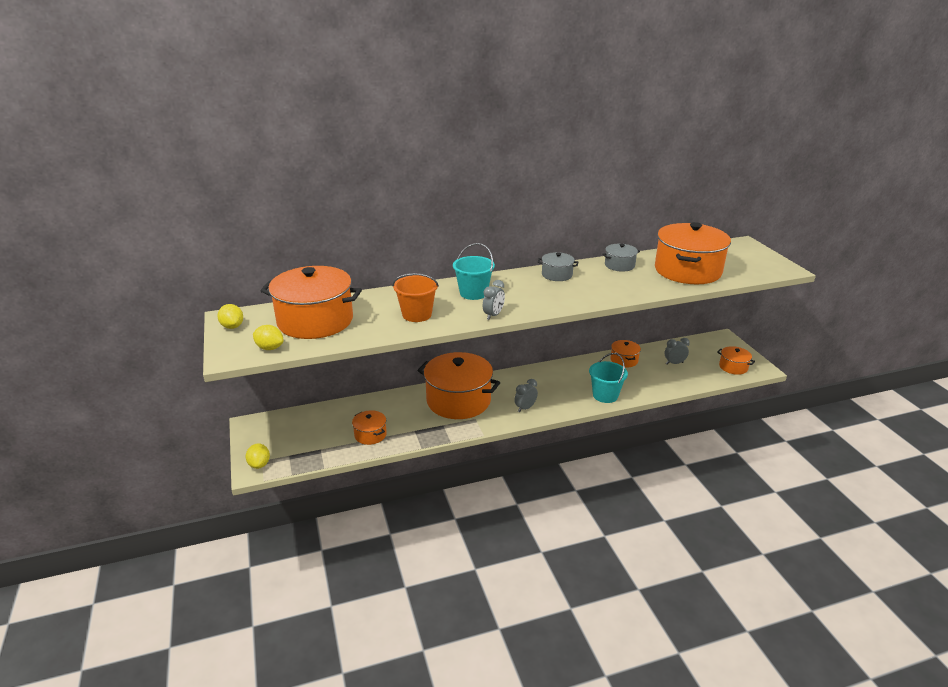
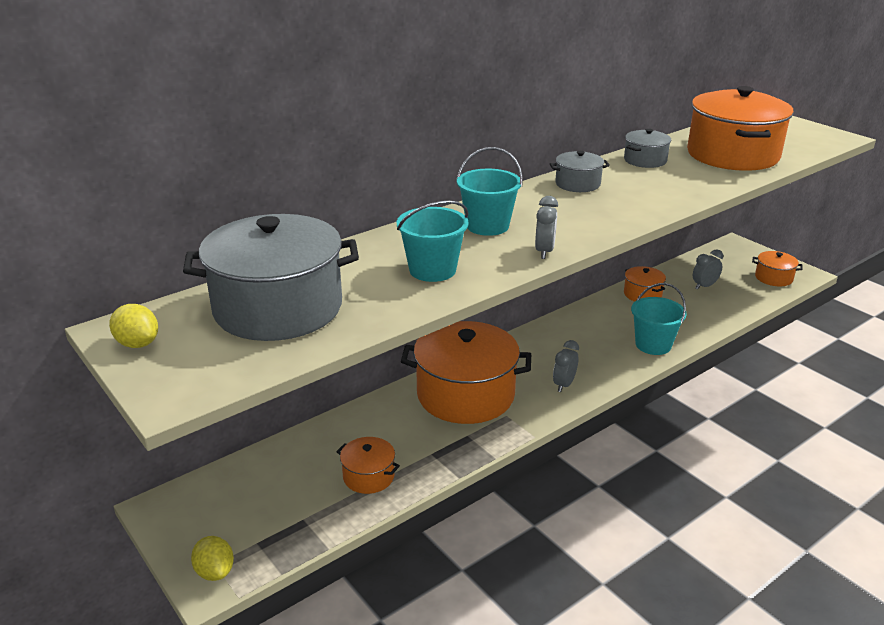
camera: 20 degrees left, 0 degrees up
yellow lemon [253,325,284,350] -> none
orange pot [260,266,362,339] -> grey pot [183,214,359,341]
orange bucket [393,273,439,322] -> turquoise bucket [397,201,469,282]

